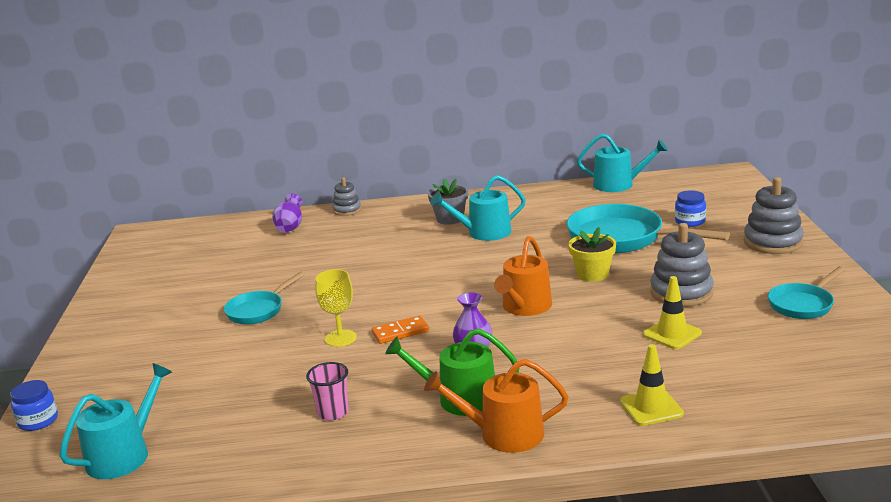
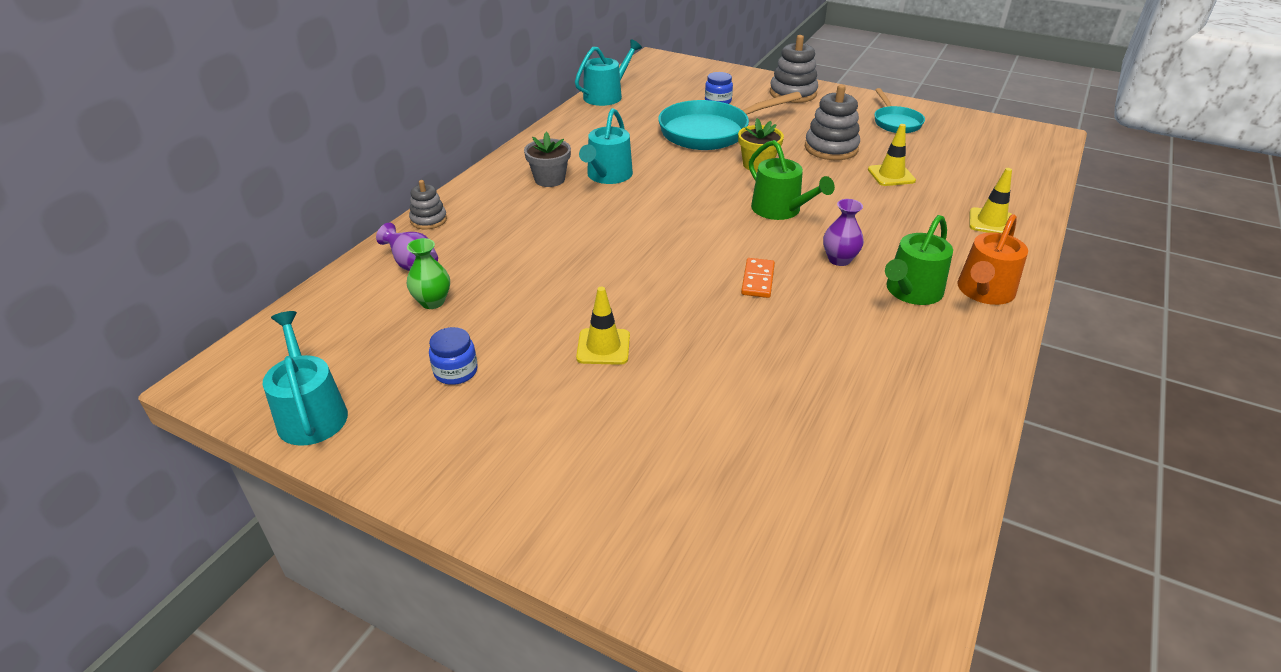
camera: 60 degrees left, 15 degrees up
blue jar [10,380,58,431] -> blue jar moved to [429,327,478,385]
turquoise watering can [60,363,172,479] -> turquoise watering can moved to [263,311,348,446]
turquoise pan [224,272,305,325] -> yellow traffic cone [576,286,630,365]
pink cup [306,362,349,420] -> none
yellow goblet [315,269,357,347] -> none
orange watering can [494,236,552,316] -> green watering can [749,140,835,220]
none -> green vase [407,238,450,309]

